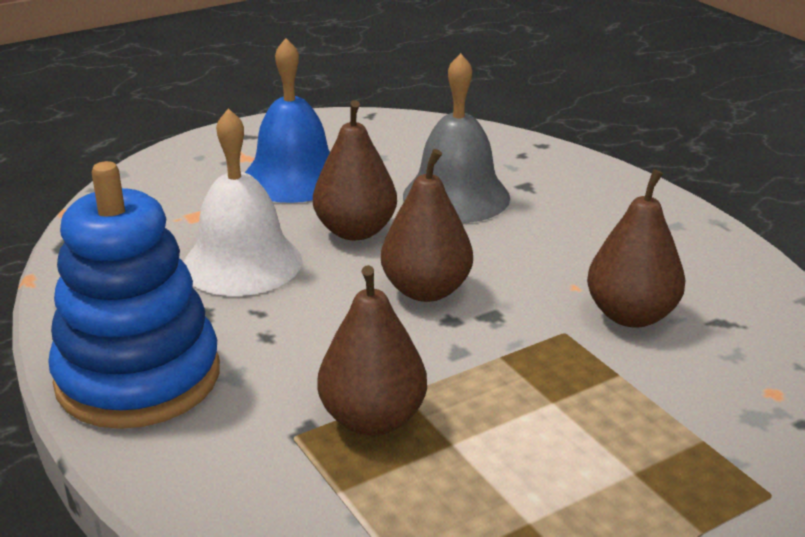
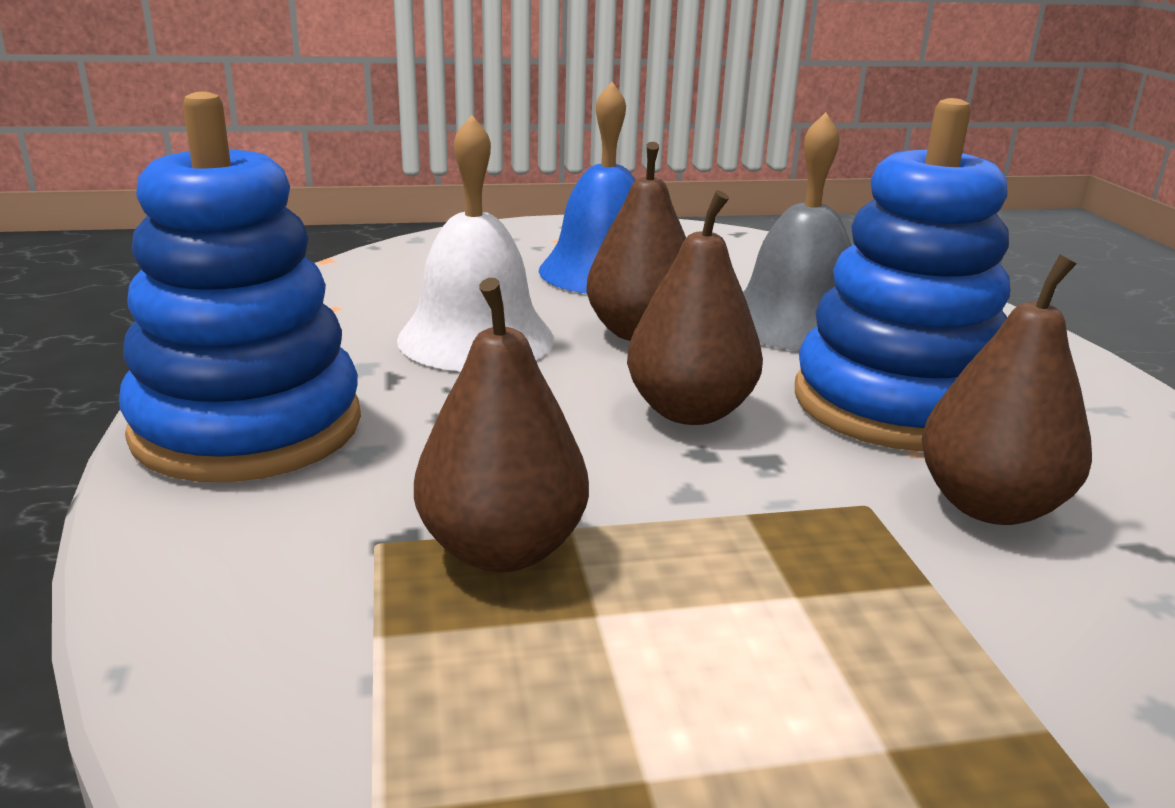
camera: 20 degrees right, 5 degrees down
none -> blue stacking toy [795,98,1010,451]

